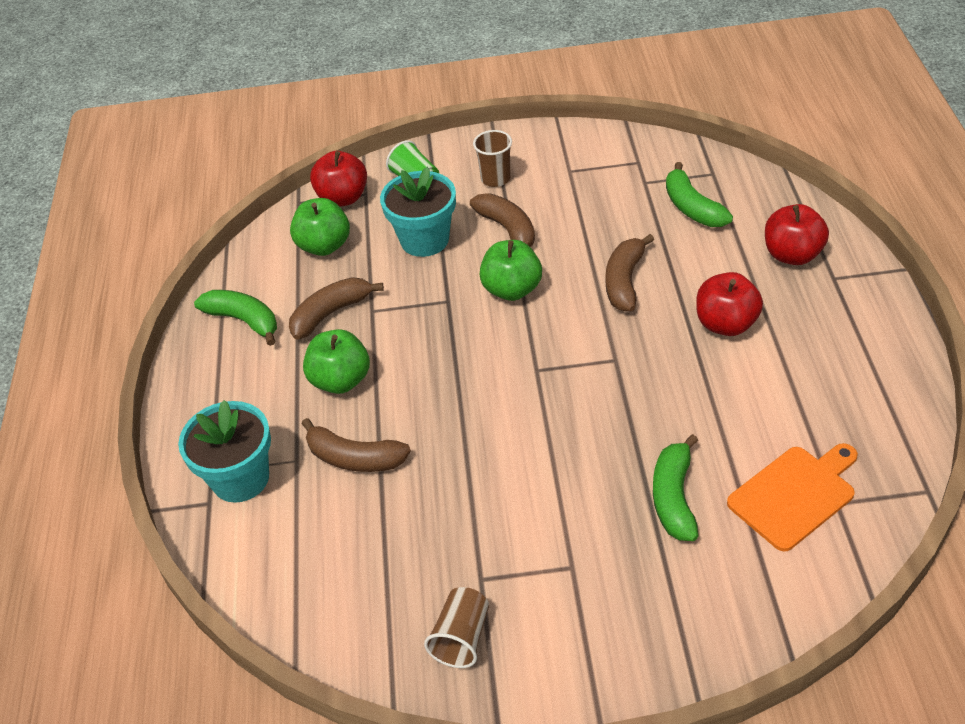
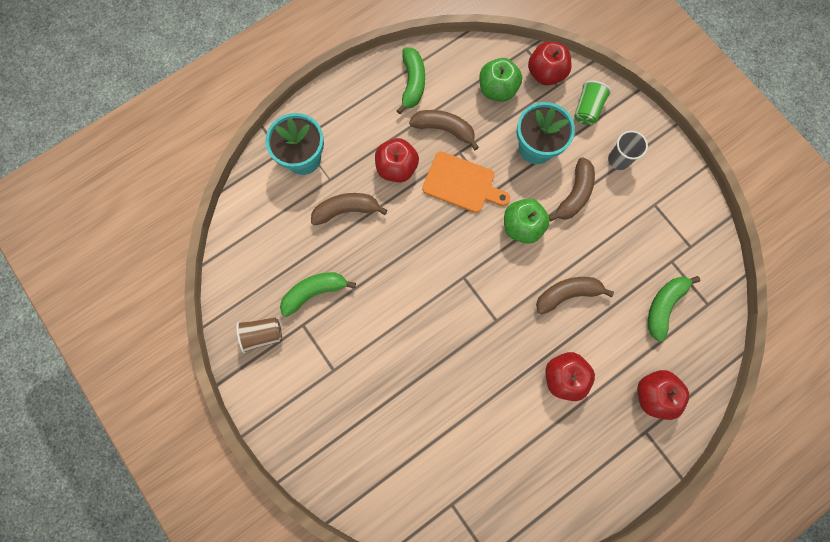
camera: 55 degrees right, 30 degrees up
brown banana [302,418,411,472] -> brown banana turned 90 degrees clockwise [311,193,387,226]
green apple [303,329,370,394] -> red apple [375,138,419,182]
brown cup [473,130,512,187] -> grey cup [608,131,648,170]
green banana [653,434,699,541] -> green banana moved to [280,272,356,317]
orange cutting board [727,443,858,551] -> orange cutting board moved to [422,152,510,213]

